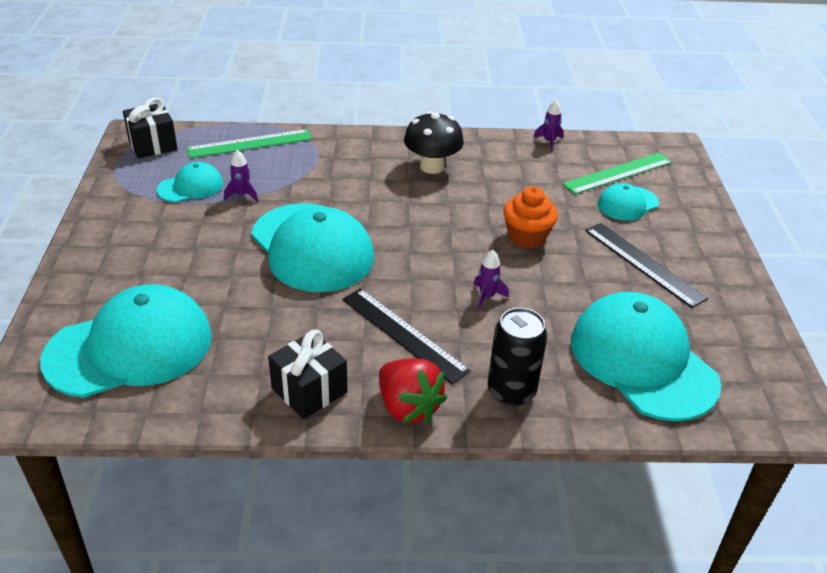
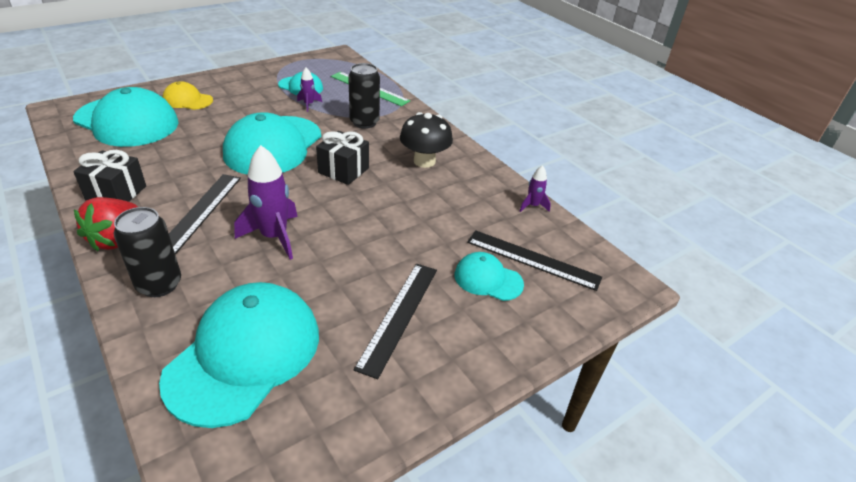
camera: 55 degrees right, 0 degrees up
black gift [123,97,178,159] -> black gift moved to [316,131,369,185]
purple rocket [474,249,509,310] -> purple rocket [234,145,298,260], size x1.96
orange cupcake [504,186,558,248] -> none
green ruler [562,153,672,194] -> black ruler [467,230,602,291]
none -> yellow cap [162,81,213,110]
none -> black can [348,63,380,129]

